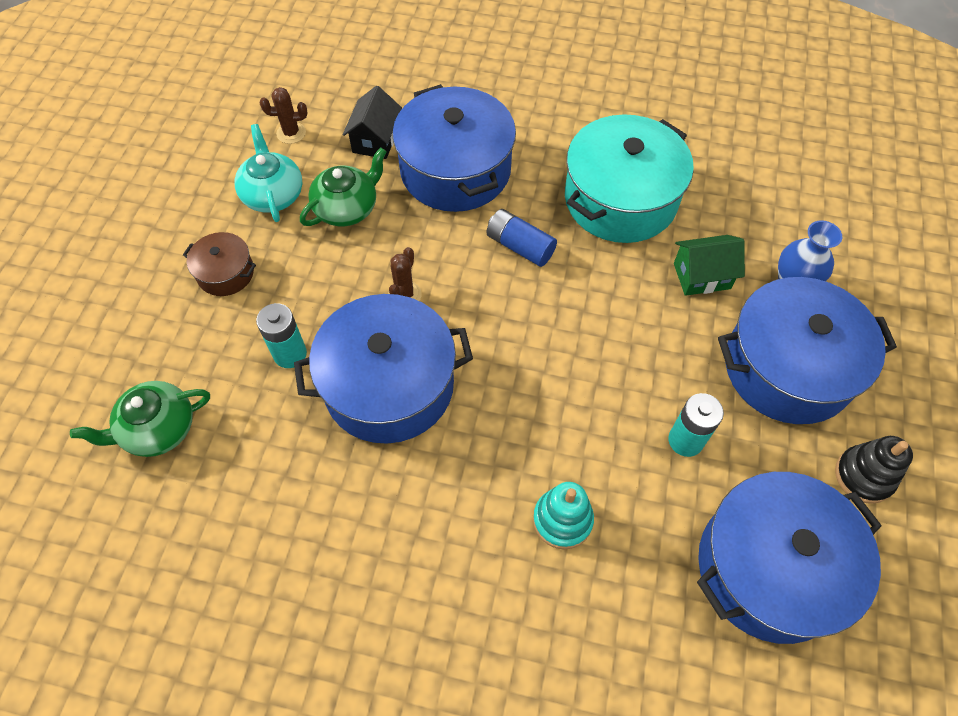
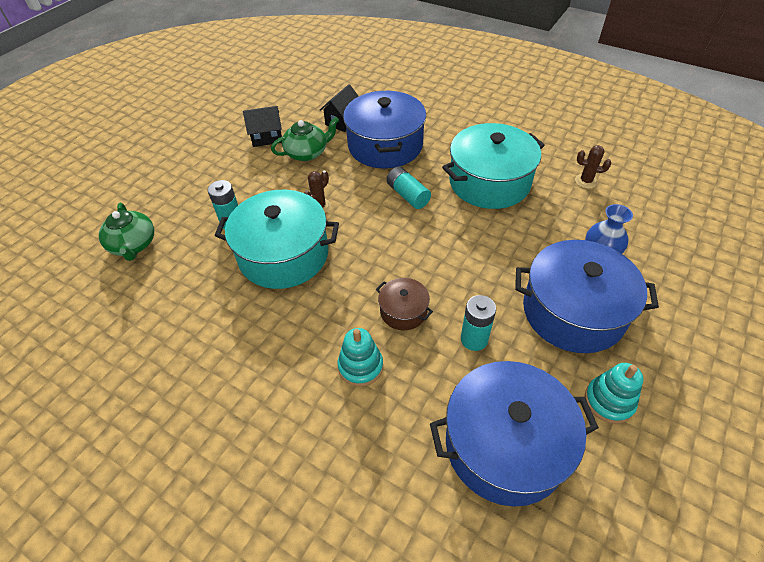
camera: 20 degrees right, 10 degrees down
green teapot [70,381,210,457] -> green teapot turned 105 degrees counterclockwise [99,203,154,261]
brown pot [183,232,256,296] -> brown pot moved to [376,278,433,330]
turquoise teapot [234,124,303,222] -> black house [243,106,282,147]
brown cactus [260,87,307,144] -> brown cactus moved to [575,145,611,189]
blue pot [294,294,473,444] -> turquoise pot [215,190,339,289]
blue battery [487,209,557,267] -> turquoise battery [387,167,431,209]
green house [674,235,745,296] -> none
black stacking toy [835,436,913,504] -> turquoise stacking toy [585,363,644,424]

